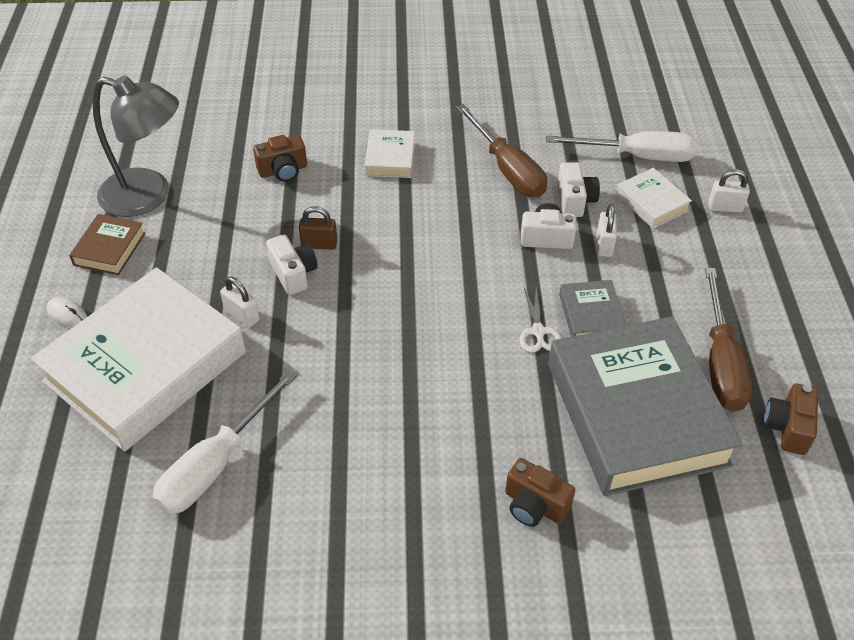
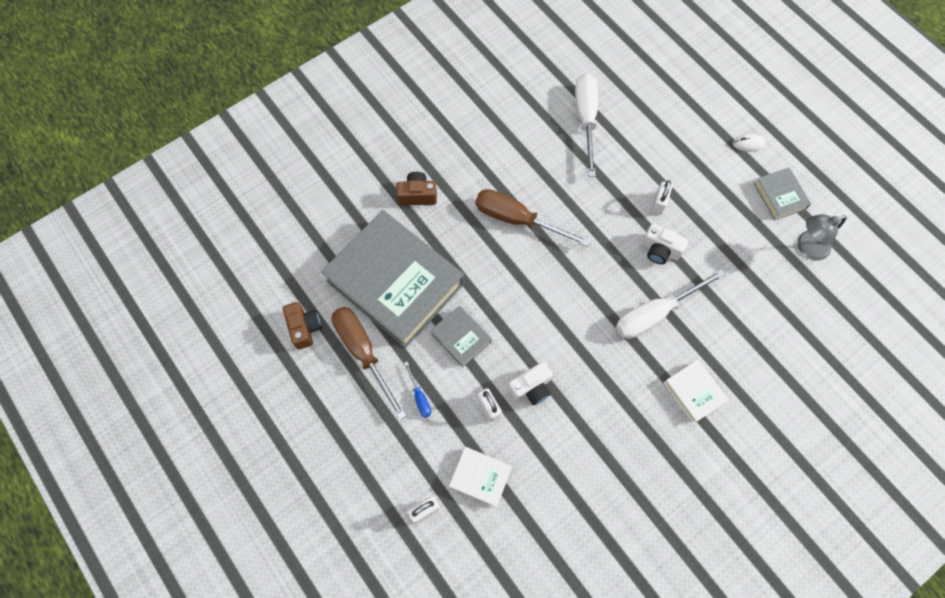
camera: 145 degrees right, 20 degrees up
white book [31,267,246,451] -> none
brown book [69,214,146,275] -> grey book [754,167,811,220]
grey lamp [93,76,179,217] -> grey lamp [797,214,847,261], size x0.60
white padlock [220,277,260,328] -> white padlock turned 75 degrees counterclockwise [651,180,672,215]
brown camera [253,135,307,182] -> none
brown padlock [299,206,337,249] -> none
brown screwdriver [456,104,547,198] -> brown screwdriver moved to [476,189,591,247]
white scissors [520,287,562,353] -> none
white screwdriver [546,131,697,162] -> white screwdriver moved to [616,269,726,339]
white camera [557,162,600,217] -> none
none -> blue screwdriver [404,361,431,418]

